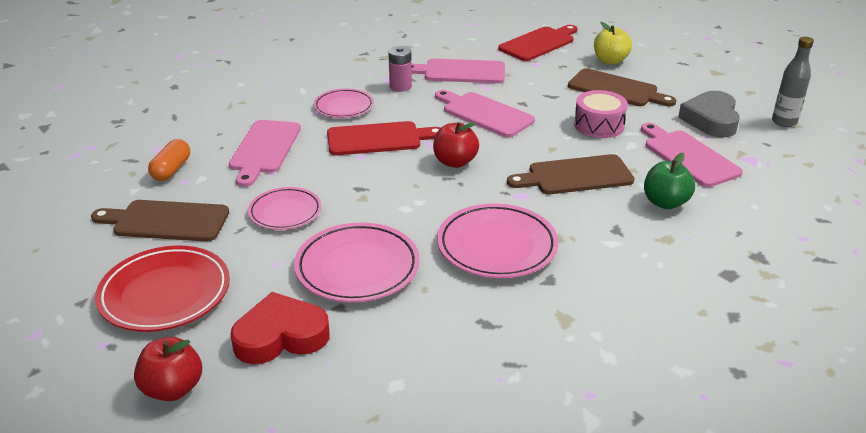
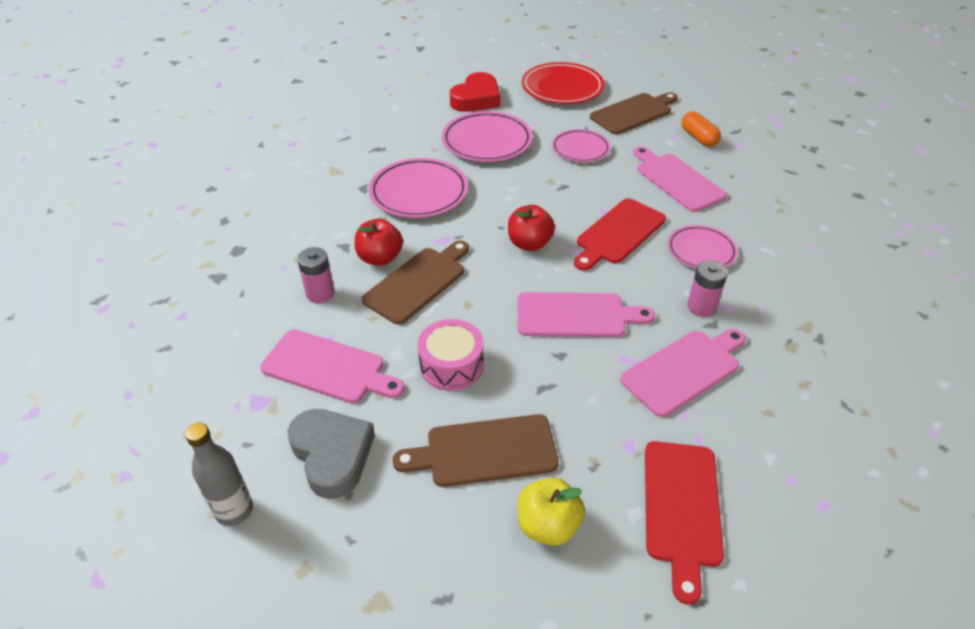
camera: 140 degrees right, 10 degrees up
red apple [134,337,202,401] -> red apple moved to [355,219,403,266]
green apple [644,153,695,209] -> pink battery [297,247,335,303]

